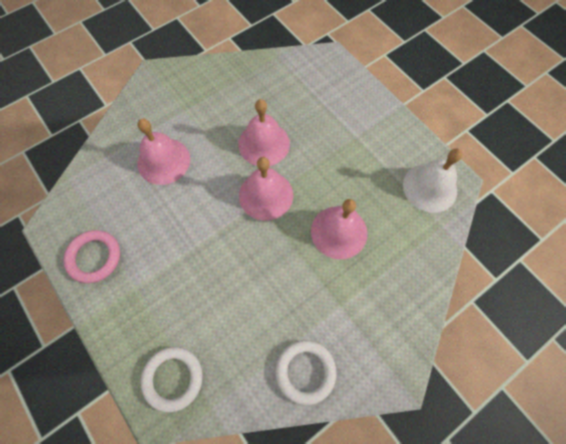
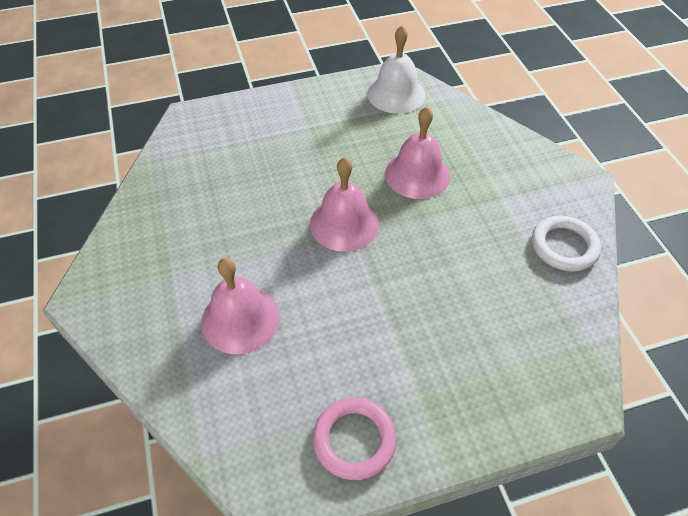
camera: 70 degrees left, 15 degrees down
white ring [141,347,203,413] -> none
pink bell [238,99,290,166] -> none

